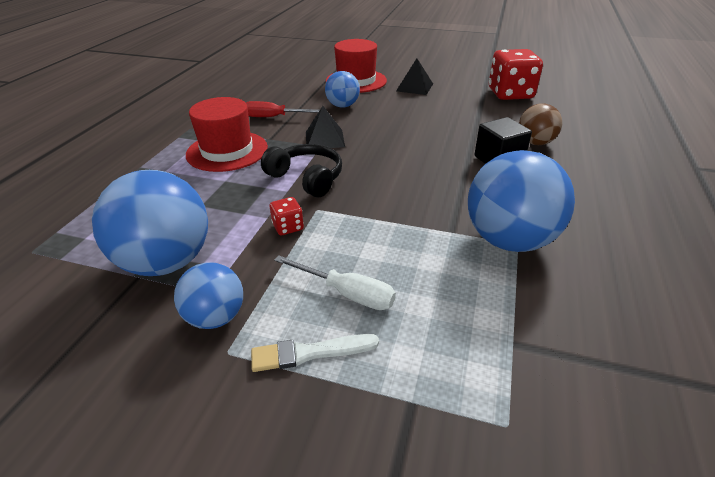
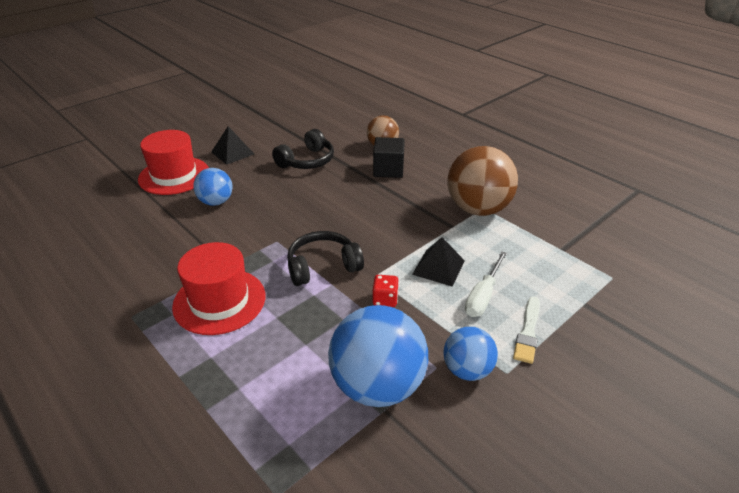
camera: 60 degrees left, 0 degrees up
red screwdriver [246,101,320,117] -> none
white screwdriver [274,255,396,310] -> white screwdriver turned 150 degrees clockwise [465,251,507,317]
black pyramid [306,106,345,148] -> black pyramid moved to [412,237,465,286]
blue ball [468,150,575,252] -> brown ball [447,146,518,216]
red dice [489,49,543,100] -> none
none -> black headphones [272,129,334,169]

